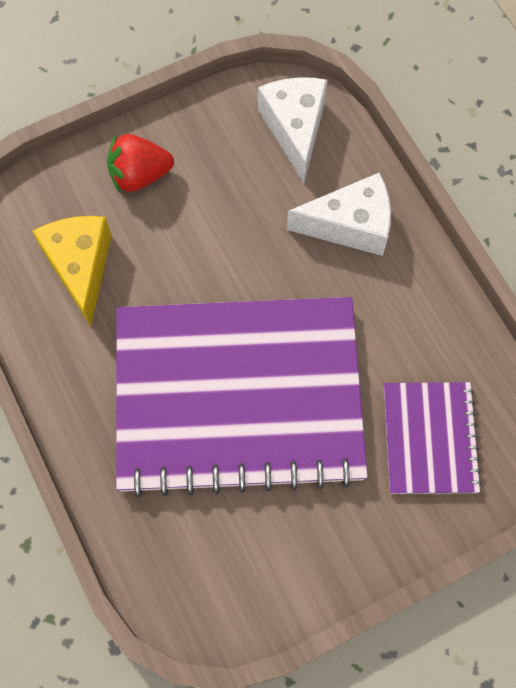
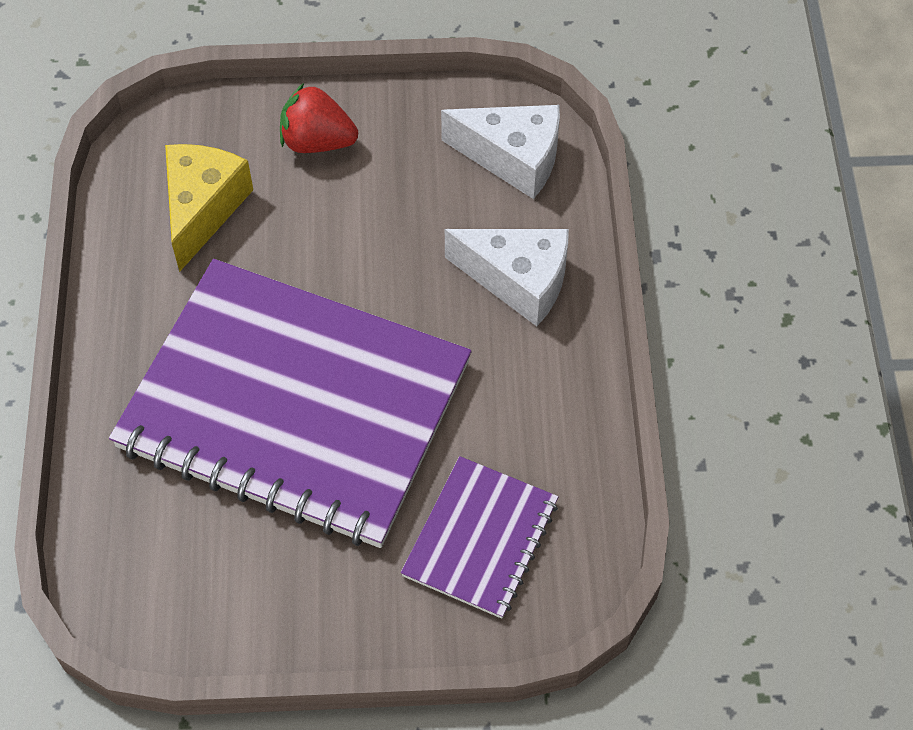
camera: 25 degrees right, 10 degrees down
white cheese [258,77,327,183] -> white cheese turned 90 degrees clockwise [441,105,560,199]

